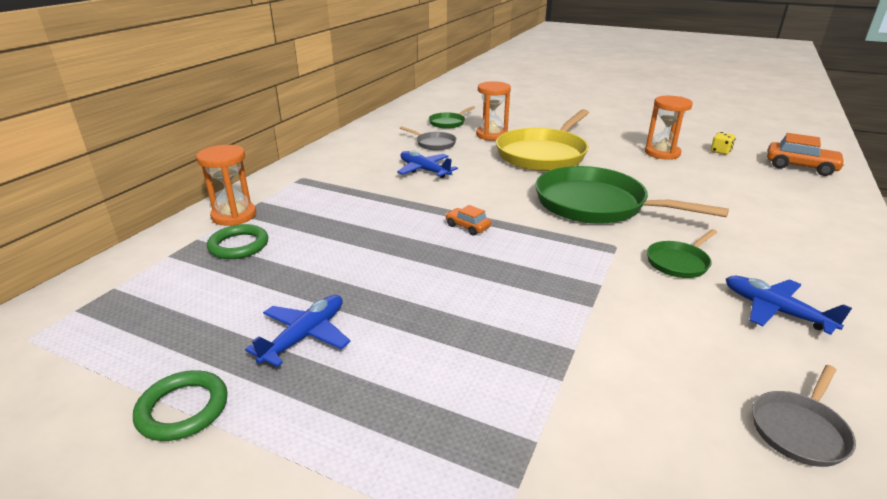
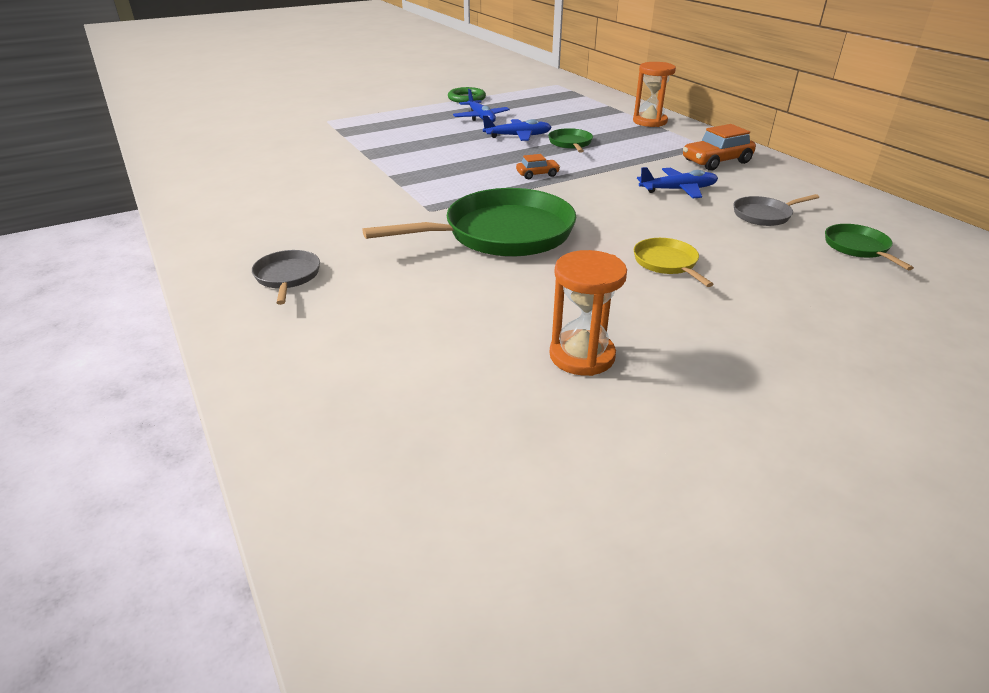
camera: 125 degrees right, 5 degrees up
green ring [207,224,268,259] -> none
orange hourglass [476,81,511,141] -> none
yellow pan [496,109,589,171] -> yellow pan [634,238,714,287], size x0.46
green pan [647,229,717,278] -> green pan moved to [548,128,593,153]
yellow dice [711,132,736,155] -> none
blue plane [726,276,852,335] -> blue plane moved to [483,115,552,141]
grey pan [752,365,856,467] -> grey pan moved to [252,250,320,305]
orange car [767,133,846,176] -> orange car moved to [683,124,756,171]

